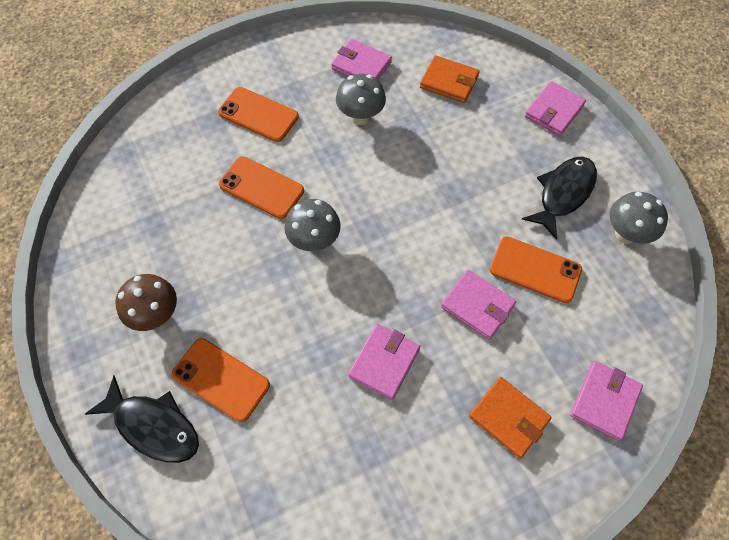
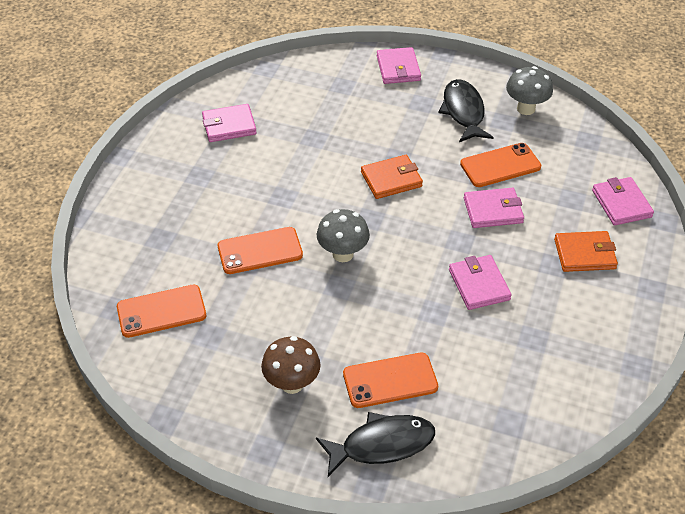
camera: 45 degrees left, 15 degrees down
orange phone [218,87,299,142] -> orange phone moved to [117,285,206,338]
grey mushroom [336,74,386,125] -> none
orange wallet [420,55,480,103] -> orange wallet moved to [361,155,423,199]

